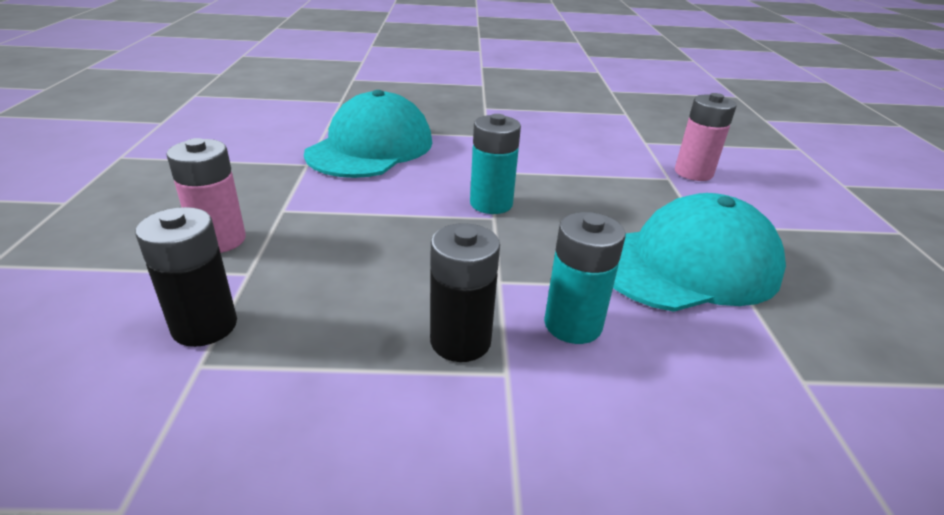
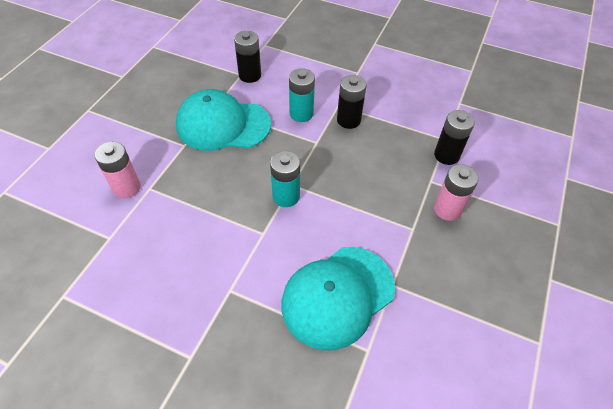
camera: 155 degrees left, 20 degrees up
none -> black battery [234,31,261,83]

